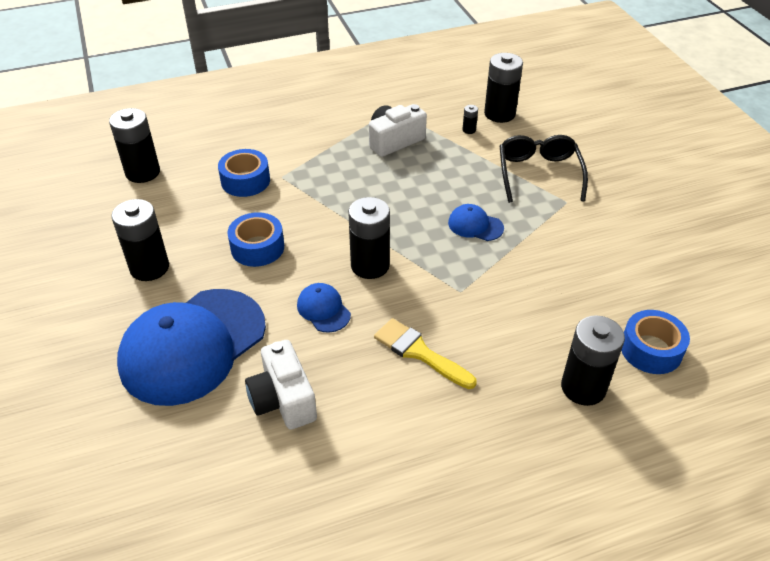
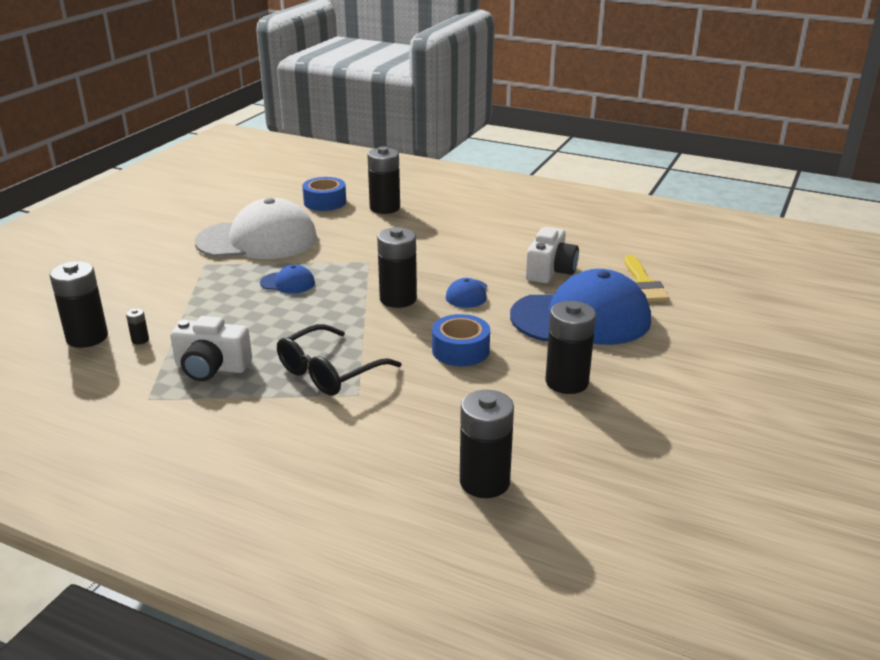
camera: 135 degrees left, 15 degrees down
blue tape [218,149,270,197] -> none
yellow brush [374,318,477,389] -> yellow brush moved to [624,255,669,302]
blue cap [448,204,504,241] -> blue cap turned 60 degrees counterclockwise [260,265,315,293]
black glasses [500,135,588,203] -> black glasses moved to [277,324,402,395]
none -> white cap [195,198,317,259]

